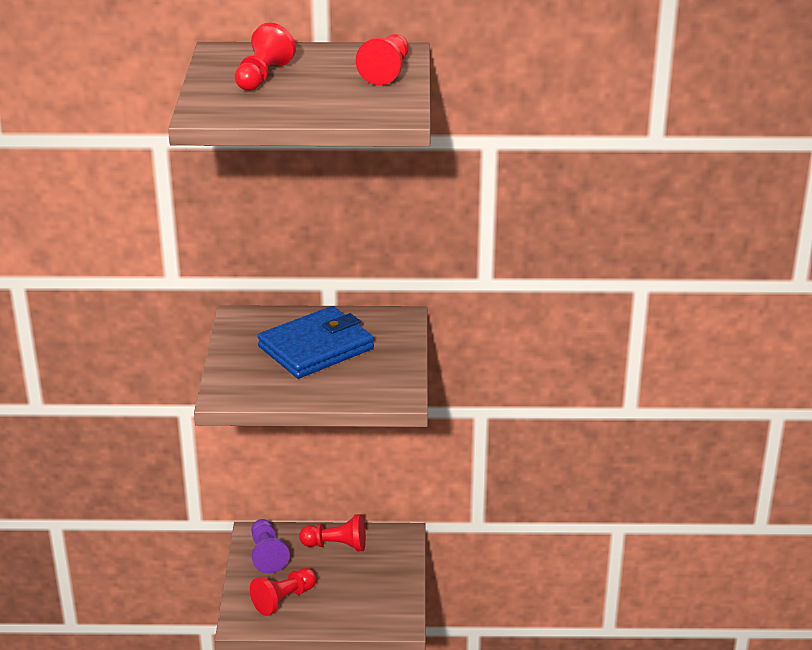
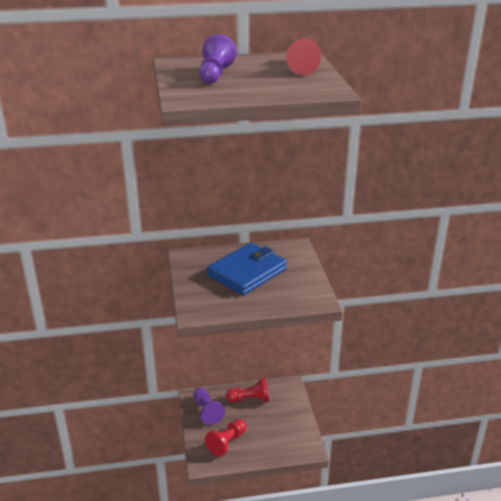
camera: 10 degrees left, 0 degrees up
red pawn [234,23,296,91] -> purple pawn [199,34,236,84]

